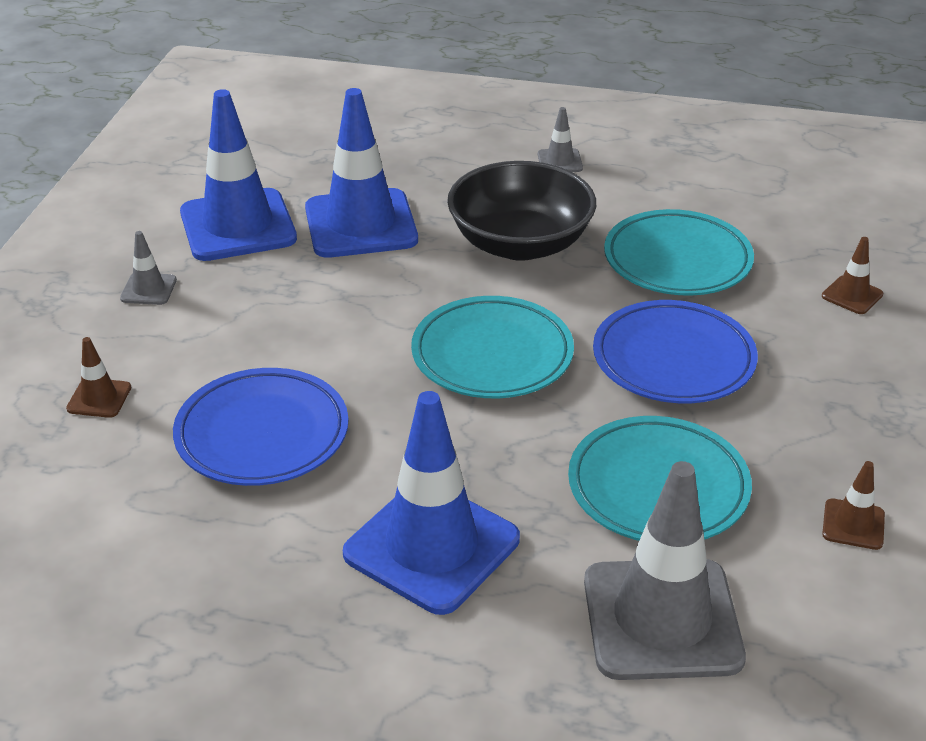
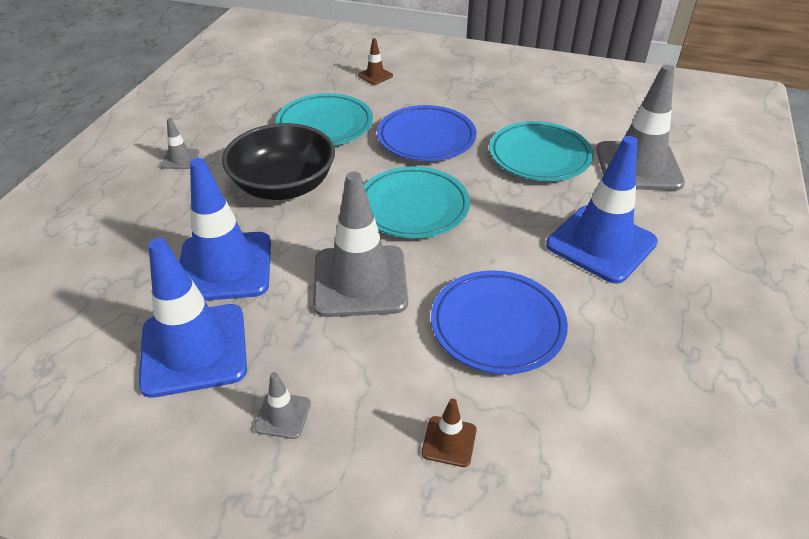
camera: 85 degrees left, 5 degrees up
brown traffic cone [822,461,885,550] -> none
none -> grey traffic cone [313,171,408,317]

